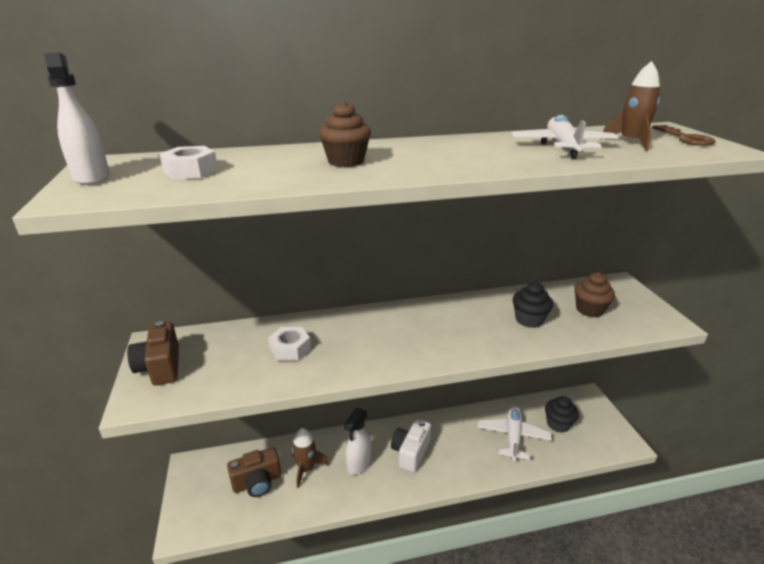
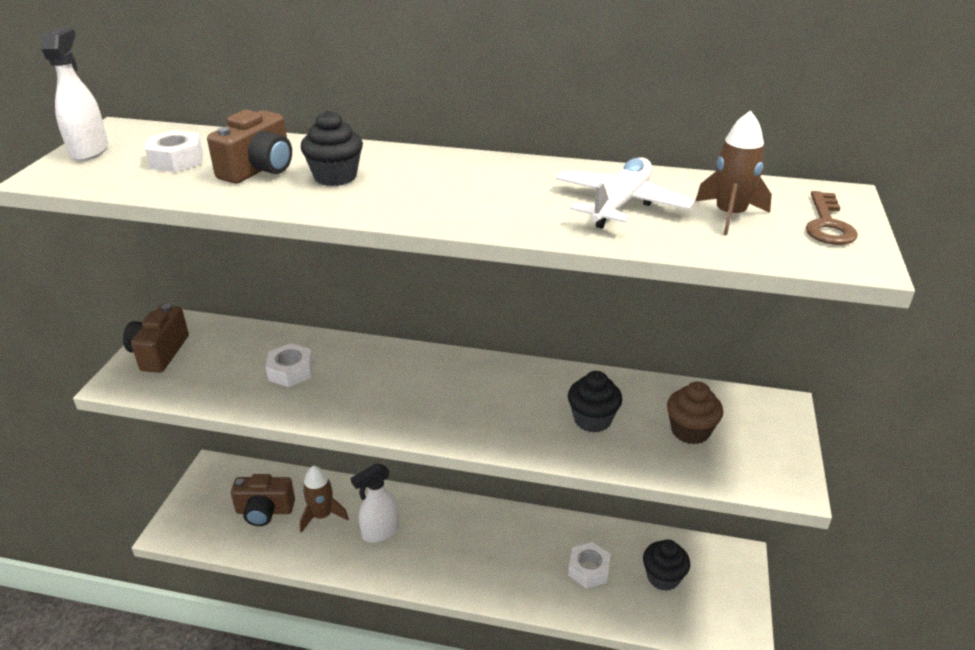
camera: 25 degrees right, 5 degrees up
brown cupcake [319,101,371,167] -> black cupcake [301,110,363,186]
white camera [391,419,431,472] -> none
white plane [478,405,552,461] -> white nut [568,542,610,588]
none -> brown camera [207,110,292,184]

